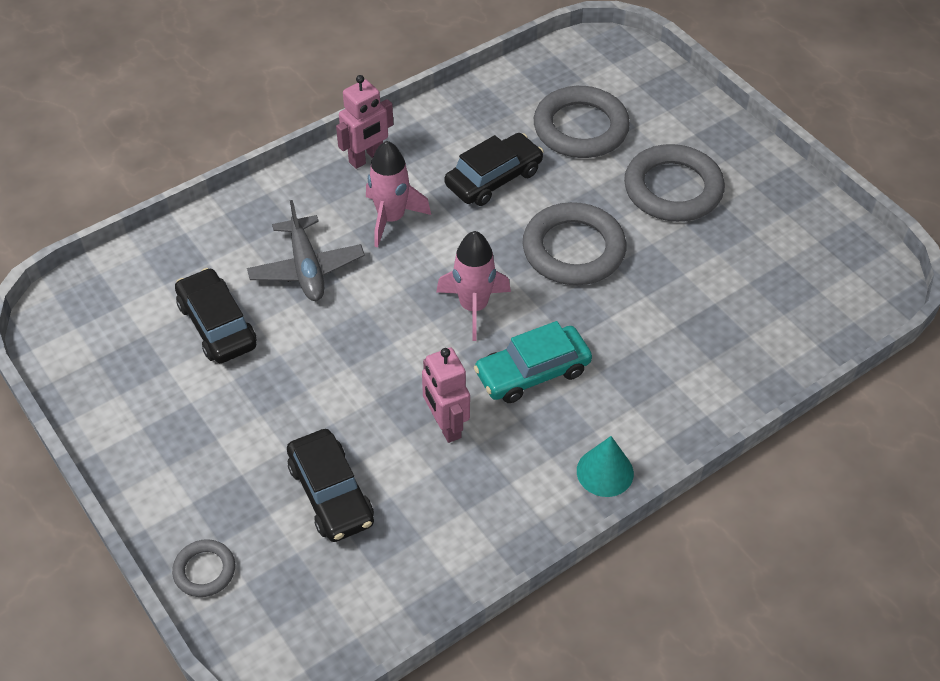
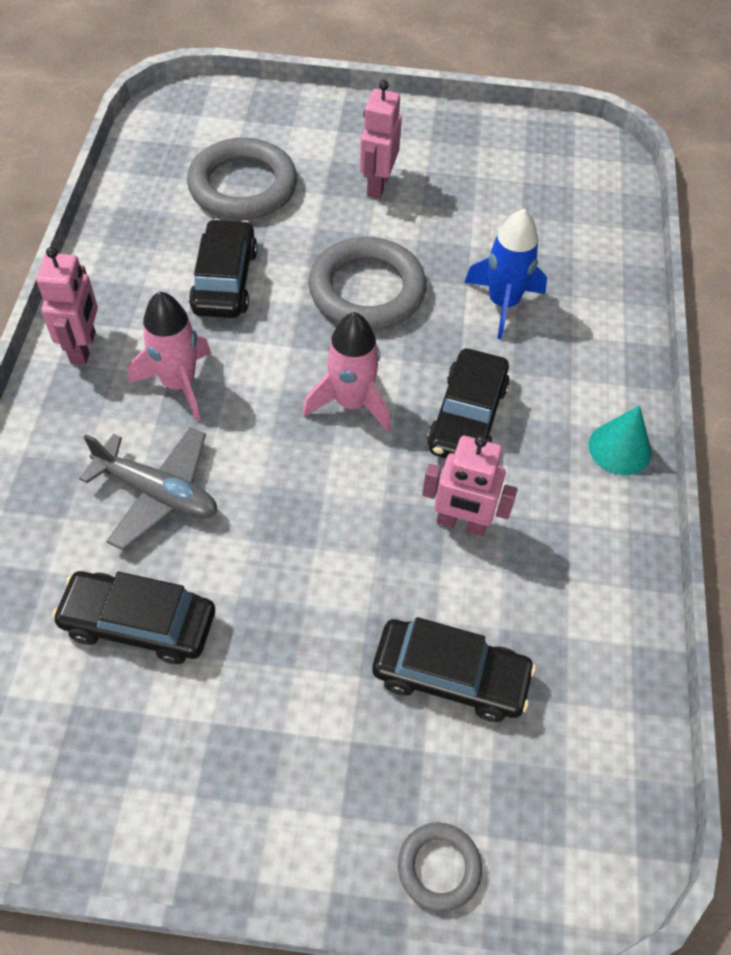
camera: 50 degrees left, 5 degrees up
turquoise car [474,321,592,403] -> black car [427,349,510,458]
grey ring [624,144,725,222] -> pink robot [360,80,402,199]
none -> blue rocket [464,209,547,339]

